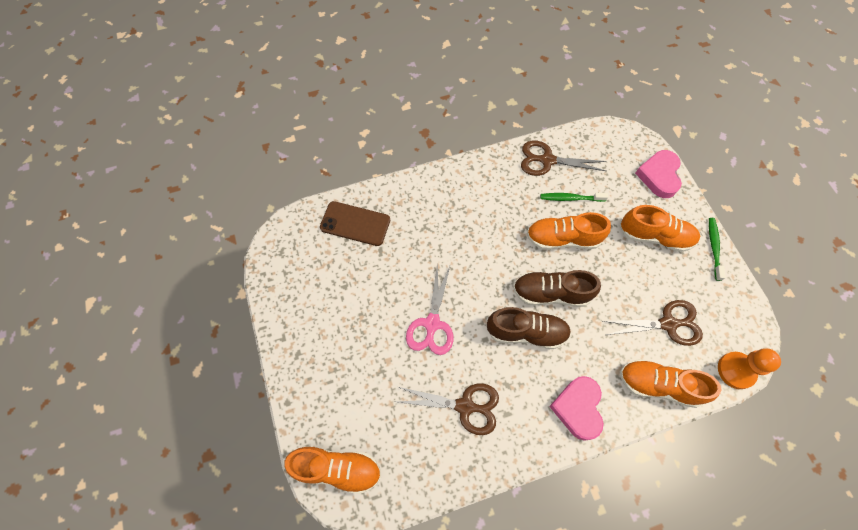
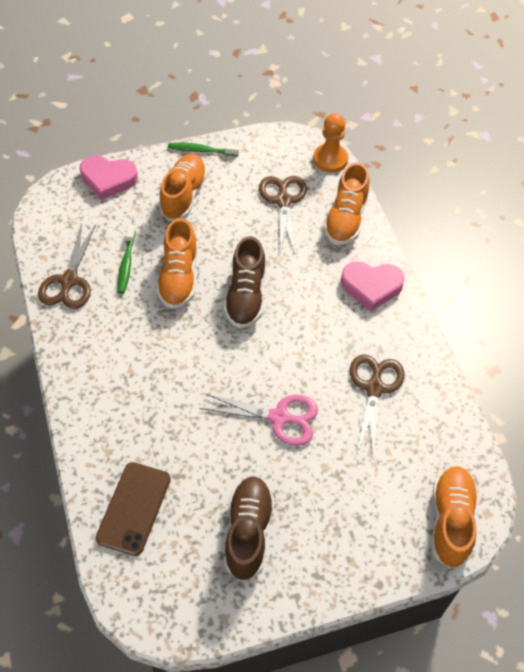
camera: 90 degrees left, 10 degrees down
brown shoe [487,307,571,349] -> brown shoe moved to [224,476,274,581]

